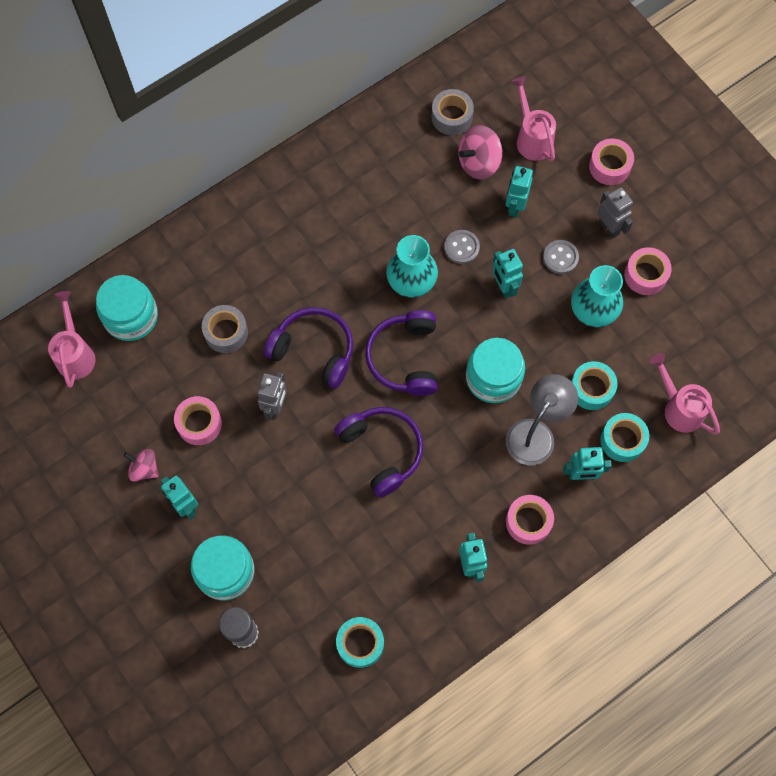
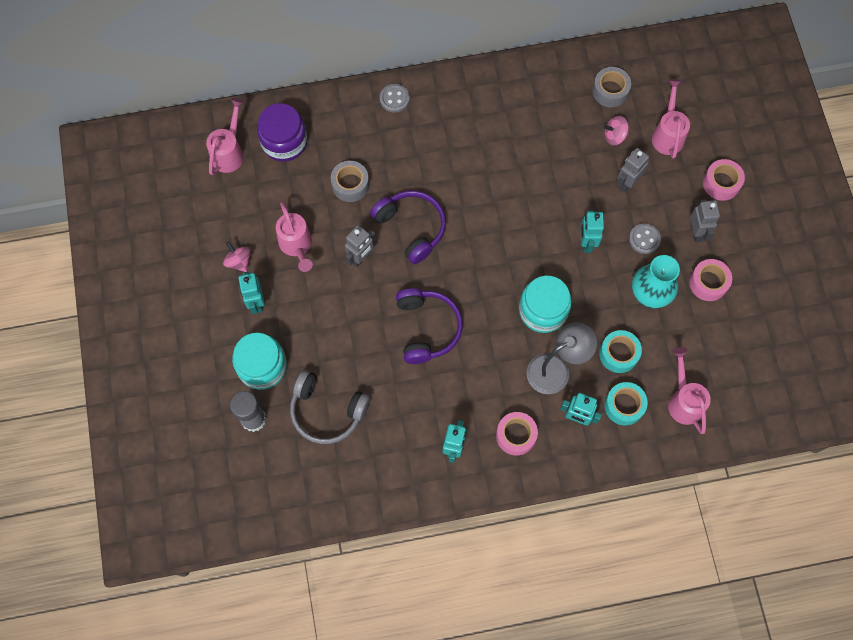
camera: 25 degrees right, 0 degrees up
turquoise jar [96,275,158,341] -> purple jar [257,103,307,162]
pink tape [174,396,222,445] -> pink watering can [276,202,313,272]
turquoise tape [336,617,384,668] -> none
purple headphones [365,310,437,396] -> none
turquoise vase [386,235,438,298] -> none
grey button [444,230,480,264] -> grey button moved to [380,84,410,113]
pink spinning top [458,125,502,180] -> pink spinning top [604,116,629,146], size x0.65
turquoise robot [505,166,533,217] -> grey robot [617,148,649,192]
none -> grey headphones [290,370,370,444]

